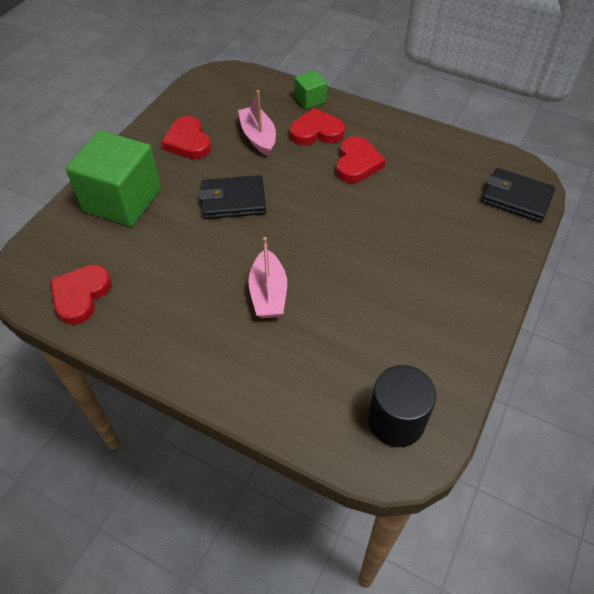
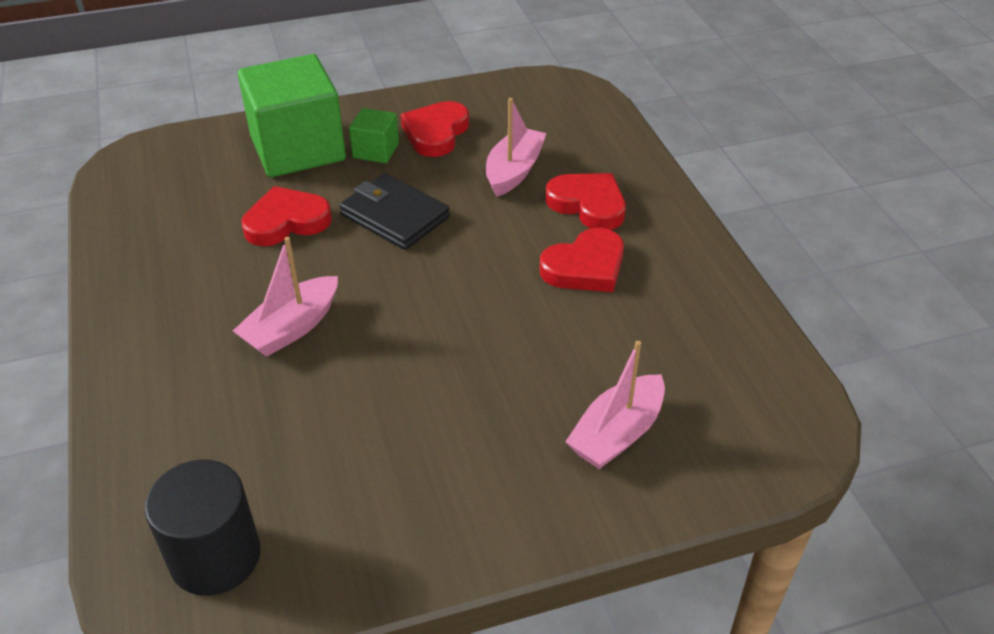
camera: 45 degrees right, 10 degrees down
red heart [50,265,112,325] -> red heart moved to [242,186,332,246]
green cube [295,70,327,110] -> green cube moved to [349,108,399,163]
black wallet [481,168,555,223] -> none
none -> pink boat [565,341,665,469]

